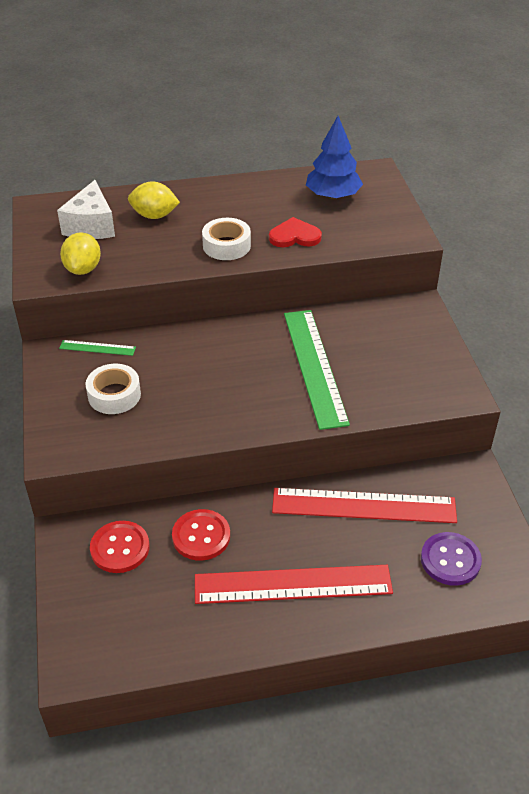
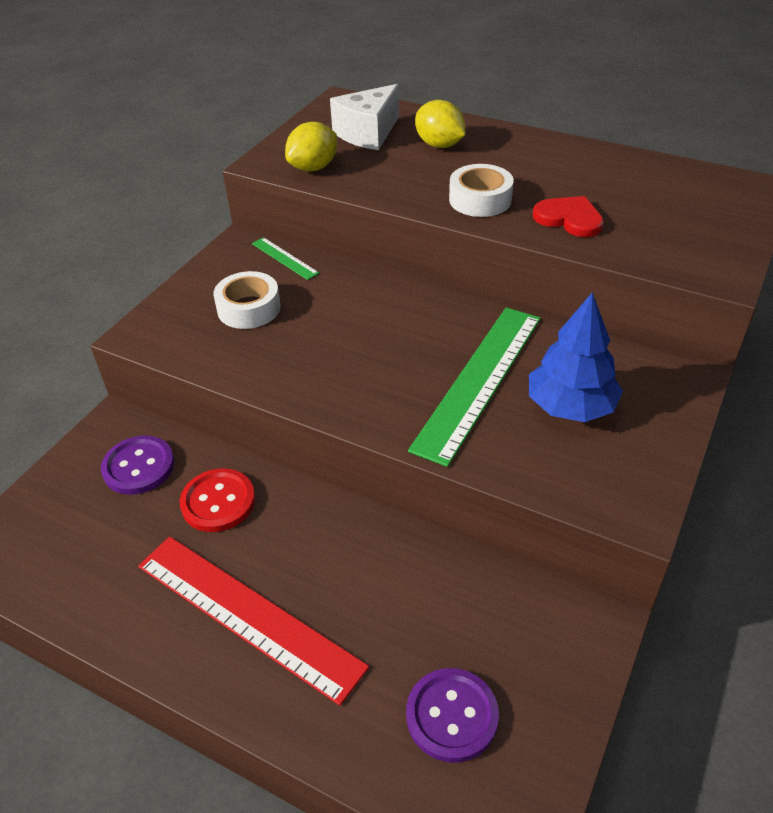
camera: 40 degrees right, 0 degrees up
red button [90,521,149,573] -> purple button [101,436,175,495]
red ruler [272,488,457,523] -> none
blue tree [306,116,363,199] -> blue tree moved to [529,292,623,422]

